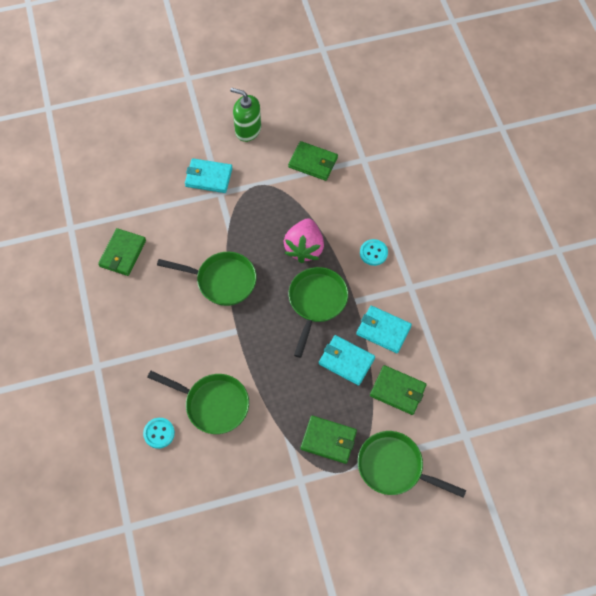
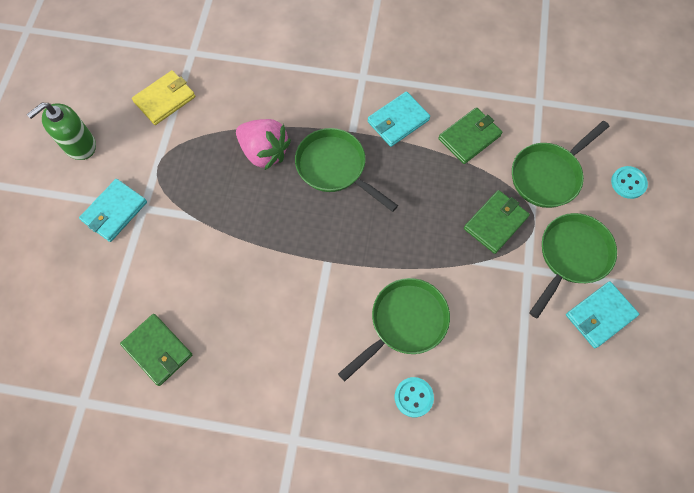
camera: 65 degrees left, 5 degrees up
green pan [157,252,257,306] -> green pan moved to [529,213,617,319]
green wallet [288,141,338,181] -> yellow wallet [132,70,195,125]
turquoise wallet [319,335,375,386] -> turquoise wallet moved to [566,281,639,348]
turquoise button [360,239,388,266] -> turquoise button moved to [611,166,648,199]

